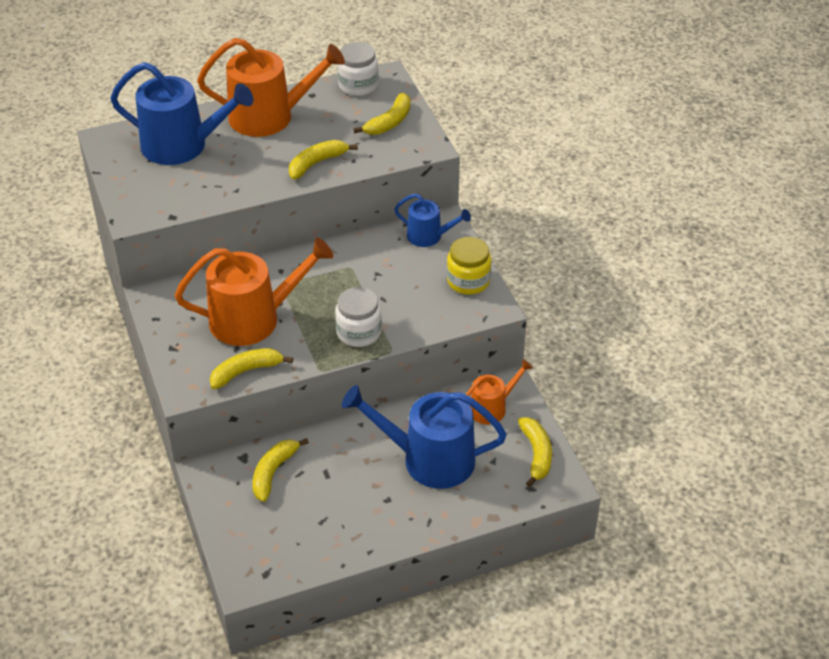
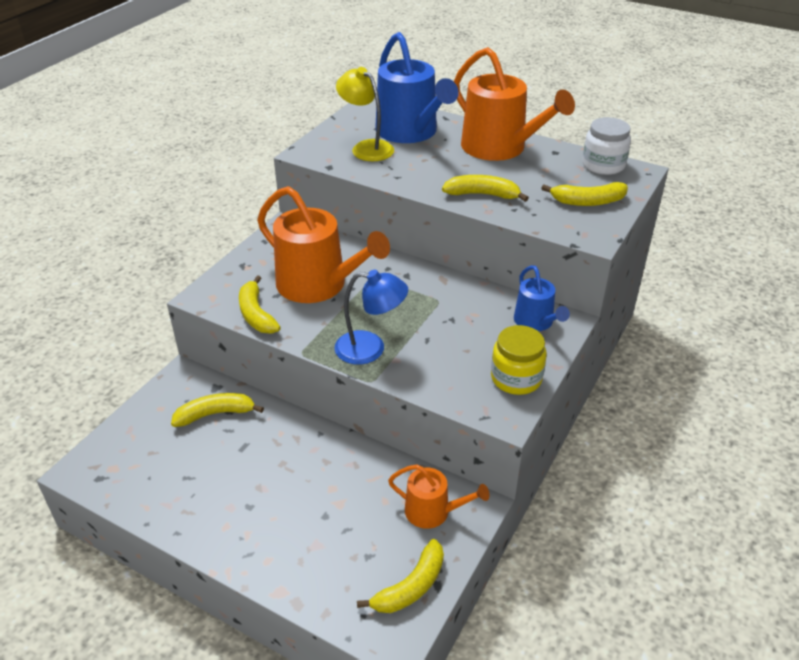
camera: 50 degrees right, 5 degrees down
yellow banana [210,348,293,389] -> yellow banana turned 135 degrees counterclockwise [239,275,281,334]
white jar [335,287,382,347] -> blue lamp [334,270,408,365]
blue watering can [342,385,507,489] -> none
none -> yellow lamp [336,67,394,161]

